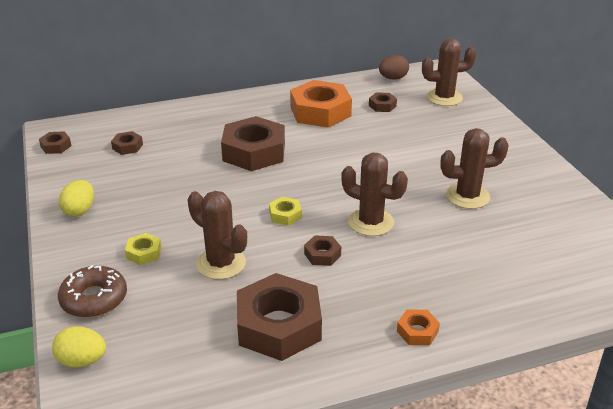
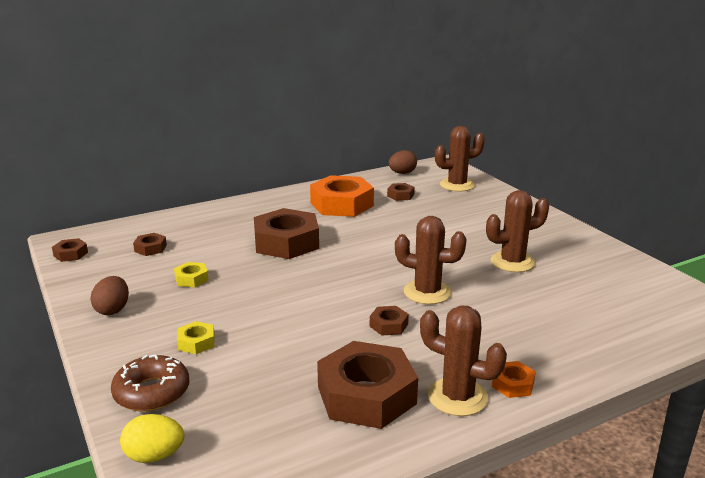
camera: 10 degrees left, 10 degrees down
yellow egg [59,180,94,216] -> brown egg [90,276,129,315]
brown cactus [188,191,247,280] -> brown cactus moved to [420,305,507,416]
yellow nut [269,197,302,226] -> yellow nut moved to [174,262,209,287]

